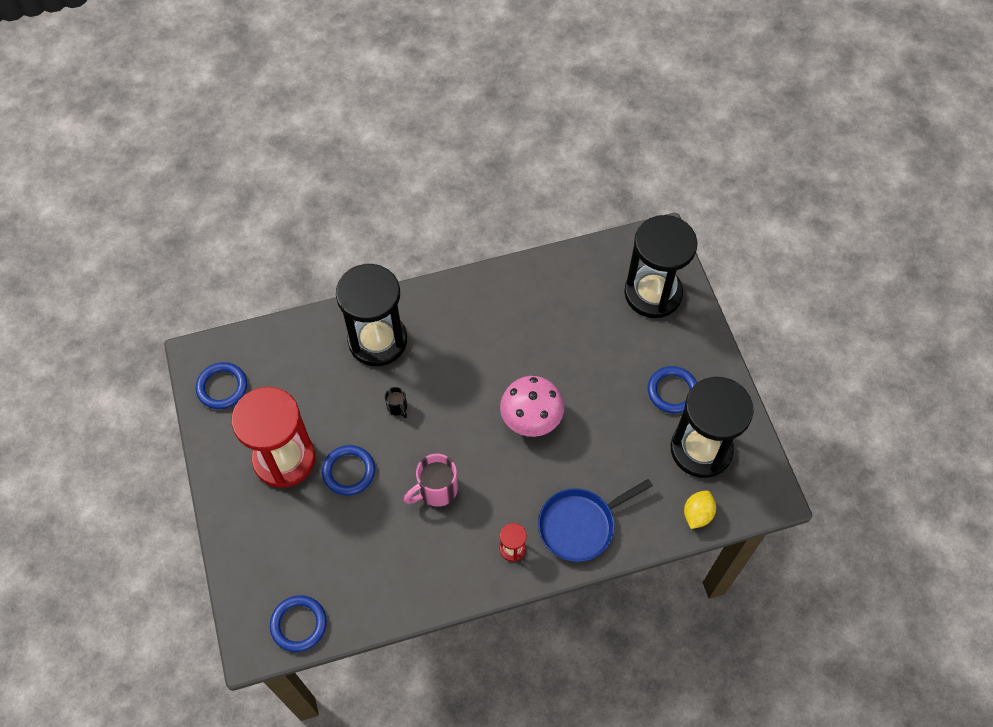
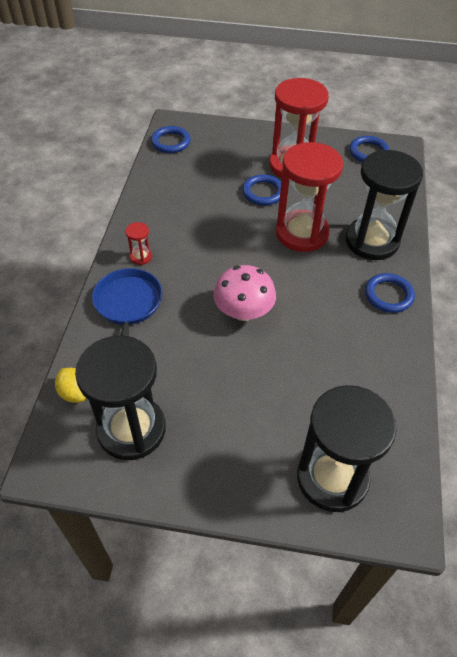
camera: 115 degrees right, 10 degrees down
black mug [385,387,407,418] -> red hourglass [276,142,343,252]
pink mug [404,454,458,507] -> none
blue ring [647,366,697,414] -> blue ring moved to [365,273,415,313]

